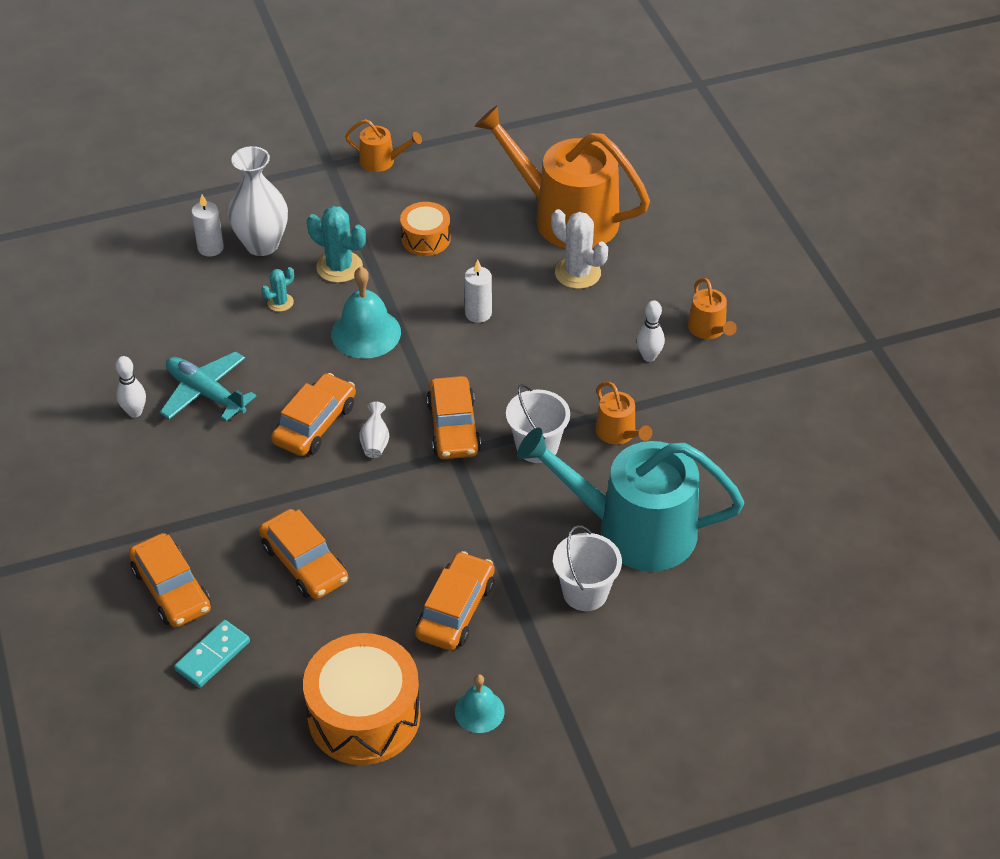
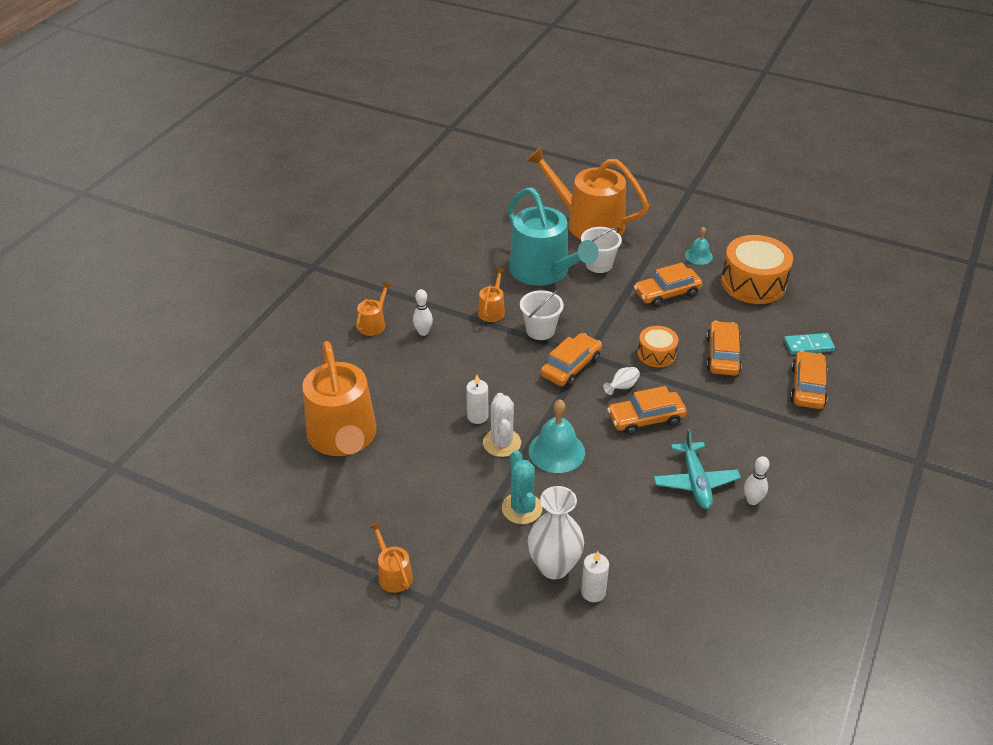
camera: 135 degrees left, 5 degrees down
turquoise cactus [261,267,294,312] -> none
orange drum [400,202,451,256] -> orange drum moved to [638,326,678,368]
white cactus [551,209,608,289] -> white cactus moved to [483,393,521,457]
none -> orange watering can [526,146,649,239]

